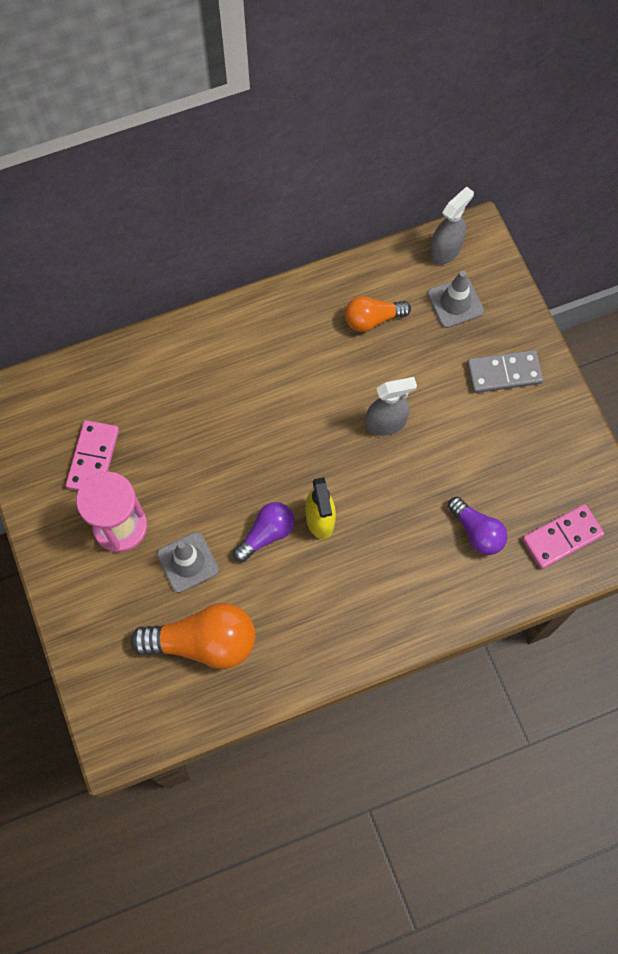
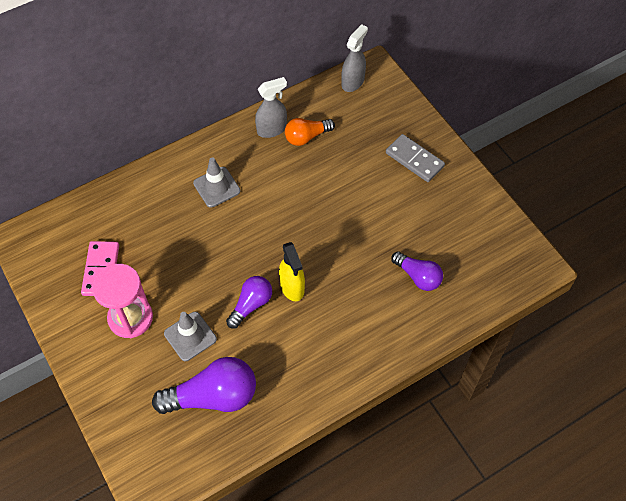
camera: 10 degrees left, 10 degrees down
orange light bulb [130,603,256,669] -> purple light bulb [152,357,256,414]
grey spray bottle [366,377,417,436] -> grey spray bottle moved to [255,77,287,138]
grey traffic cone [427,271,484,328] -> grey traffic cone moved to [193,157,240,207]
grey domino [467,350,543,393] -> grey domino turned 60 degrees clockwise [386,134,445,182]
pink domino [522,504,604,569] -> none

